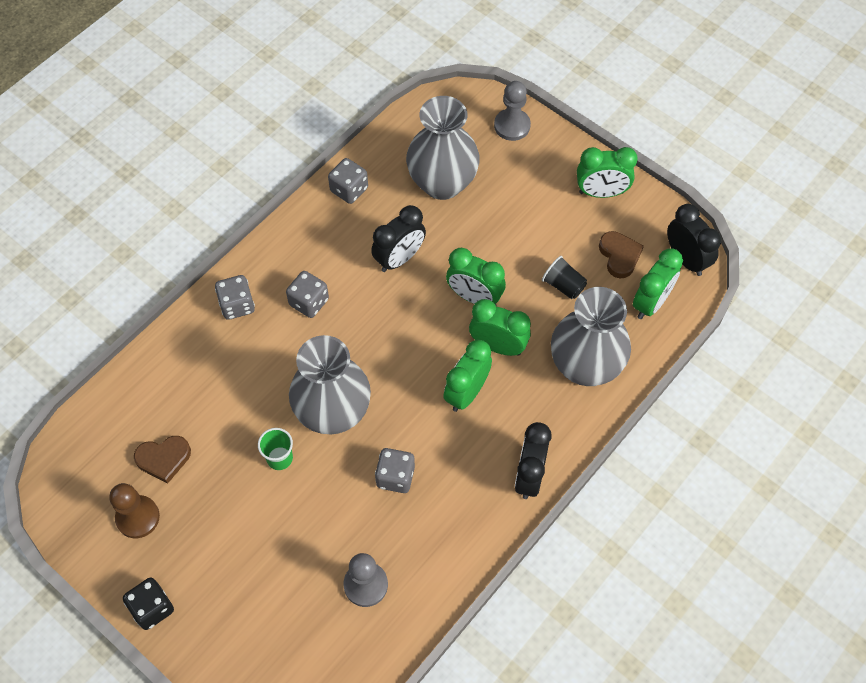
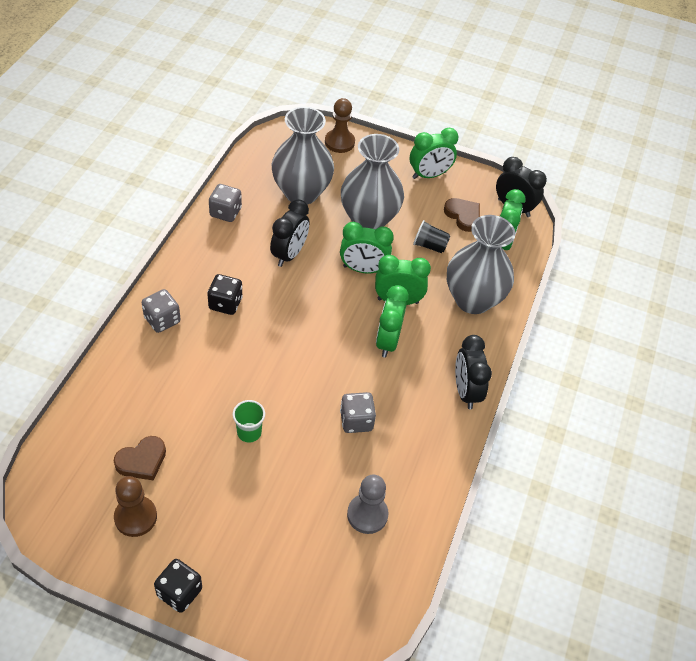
camera: 25 degrees left, 10 degrees down
grey dice [286,271,329,318] -> black dice [207,274,243,315]
grey vase [289,335,371,434] -> grey vase moved to [341,134,404,229]
grey pawn [494,81,531,141] -> brown pawn [325,98,355,153]

